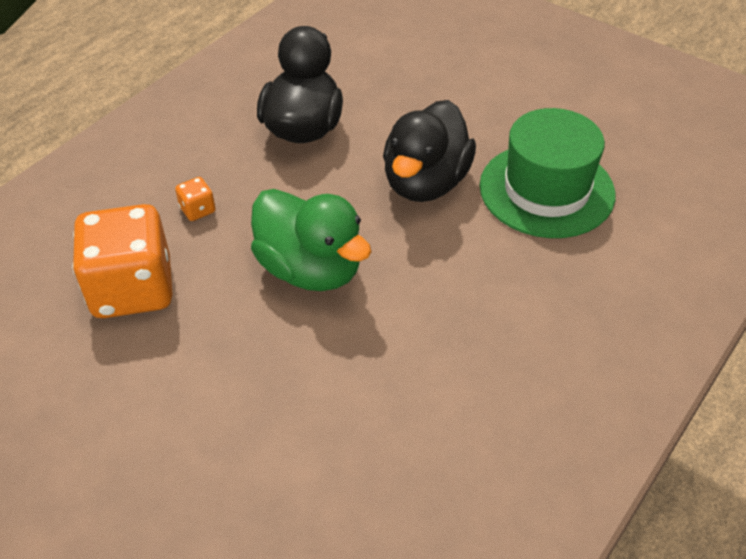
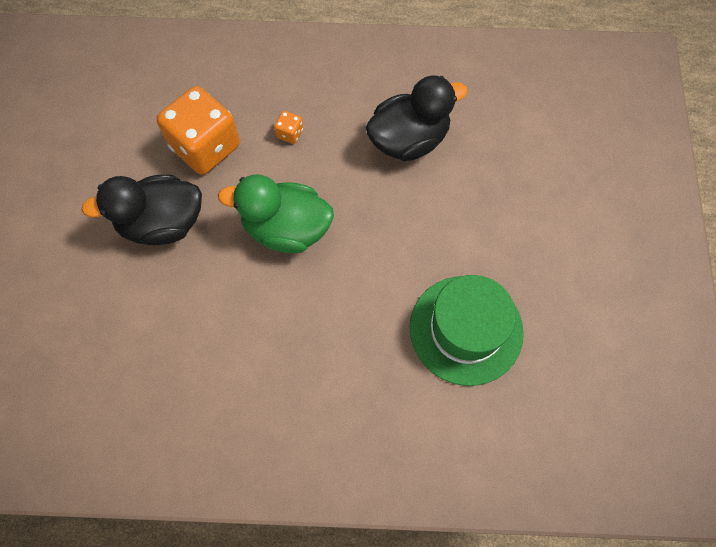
camera: 55 degrees right, 20 degrees up
green duck [251,189,371,291] -> green duck turned 90 degrees clockwise [218,175,334,253]
black duck [383,100,476,202] -> black duck moved to [81,175,202,245]

